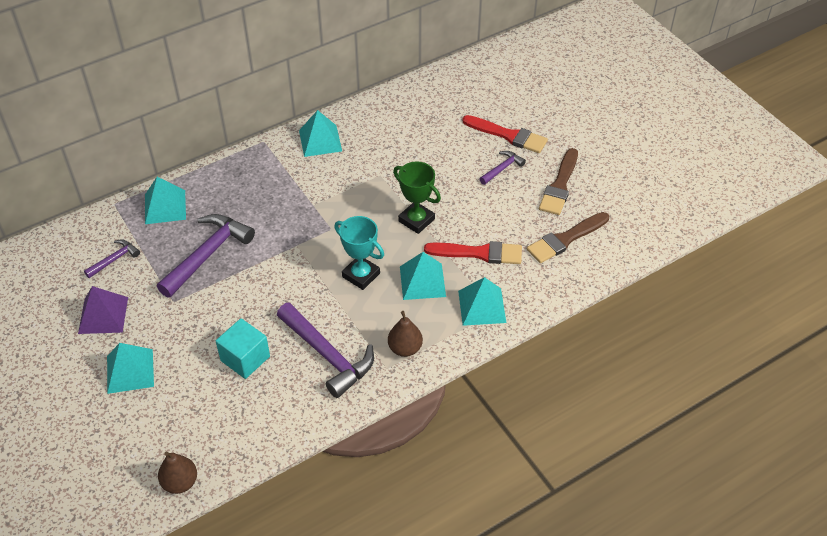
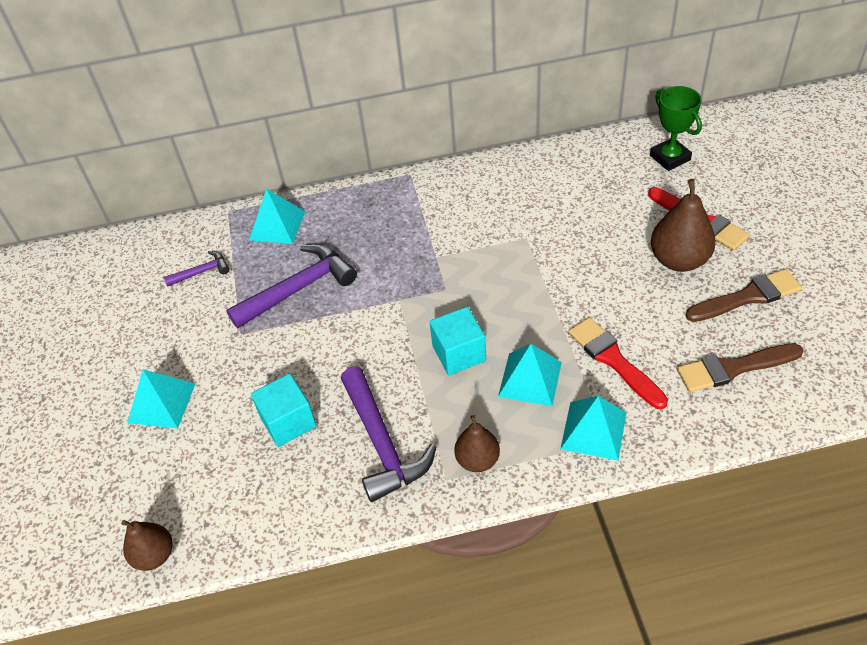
camera: 25 degrees right, 0 degrees up
purple pyramid [78,286,128,334] -> none
turquoise pyramid [299,110,342,157] -> none
turquoise trophy [334,216,384,290] -> turquoise cube [429,307,486,375]
green trophy [393,161,441,234] -> green trophy moved to [650,86,702,171]
red brush [424,241,522,264] -> red brush turned 150 degrees counterclockwise [568,317,668,409]
purple hammer [480,151,526,185] -> brown pear [651,179,716,272]
brown brush [539,148,578,215] -> brown brush turned 150 degrees counterclockwise [685,269,802,322]

